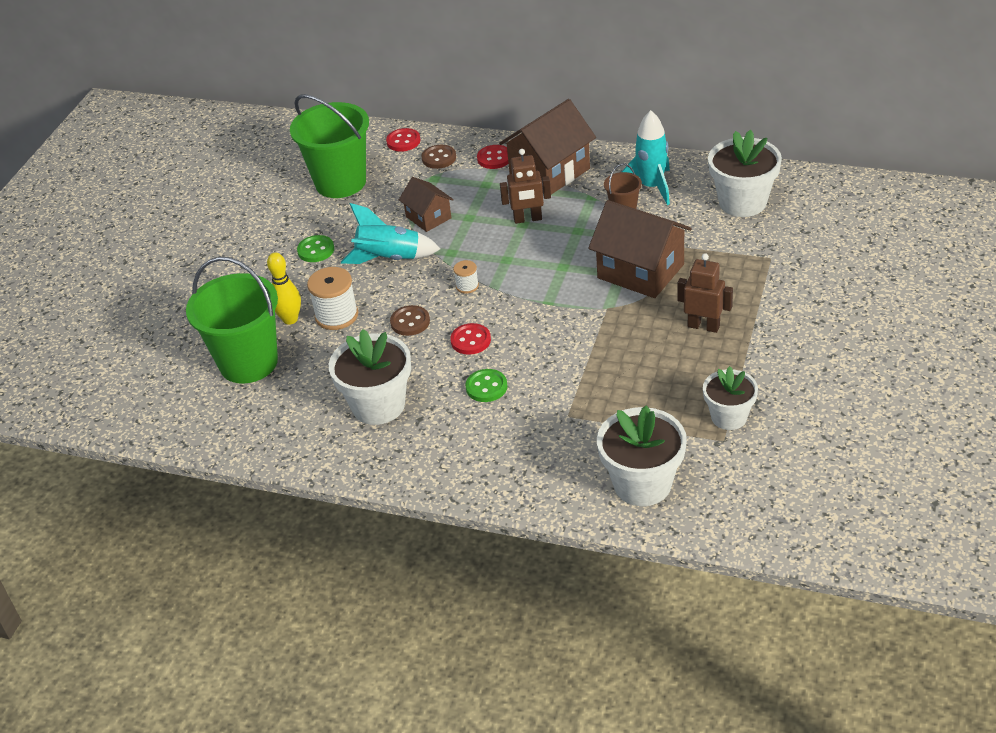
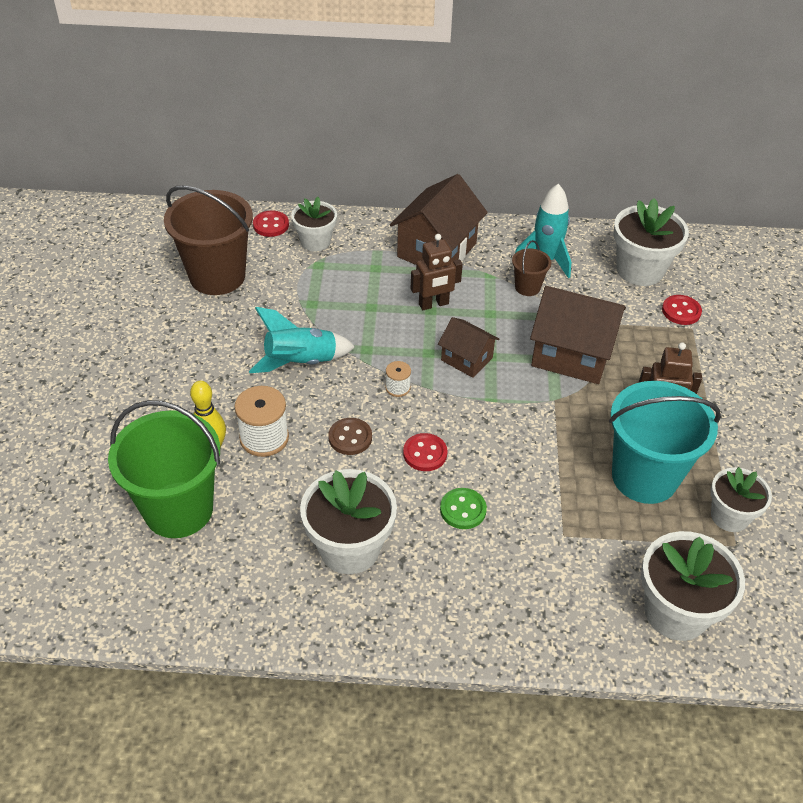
camera: 20 degrees left, 5 degrees up
green bucket [290,94,369,198] -> brown bucket [164,186,253,295]
green button [297,235,334,262] -> none
brown house [399,177,454,232] -> brown house moved to [438,317,499,378]
brown button [422,145,456,169] -> white flower pot [291,197,337,252]
red button [477,145,509,169] -> red button moved to [662,295,702,325]
none -> turquoise bucket [609,381,721,504]

